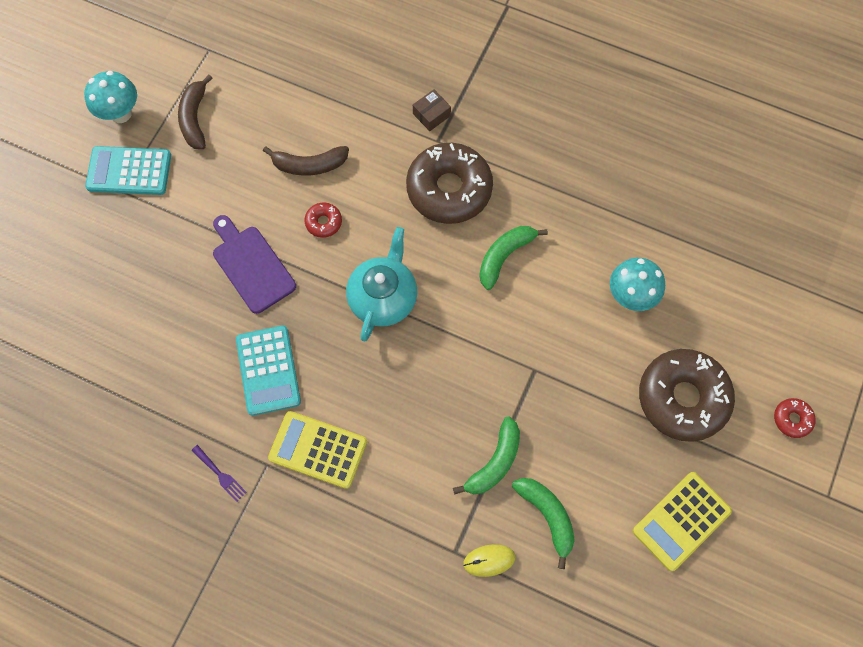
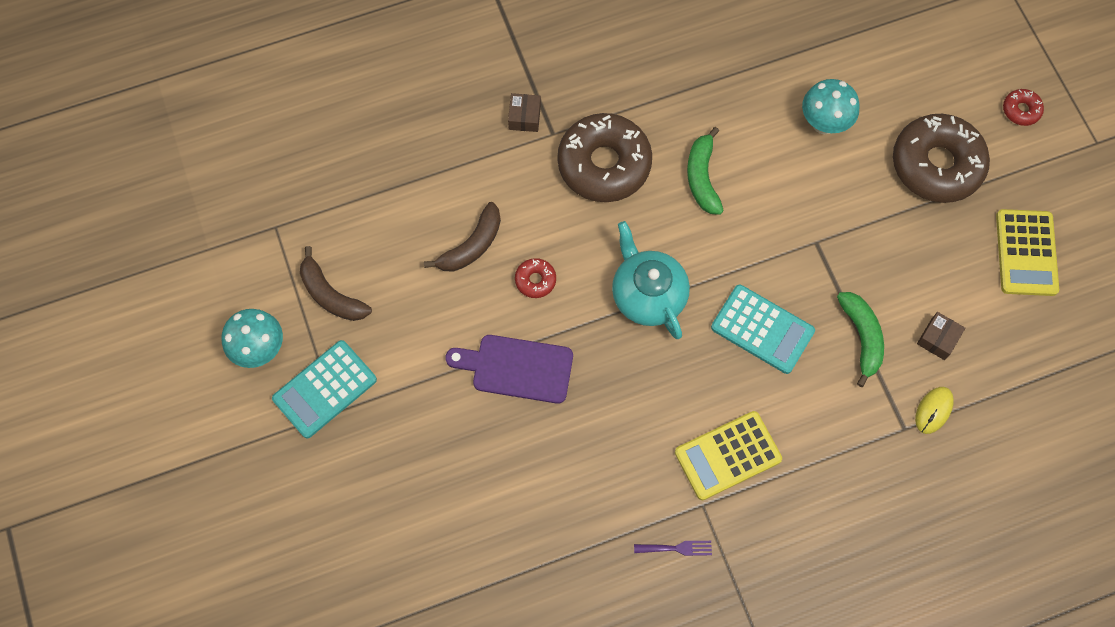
camera: 45 degrees left, 0 degrees up
turquoise calculator [236,325,301,416] -> turquoise calculator moved to [711,284,815,374]
green banana [512,478,575,569] -> brown box [917,312,965,360]

